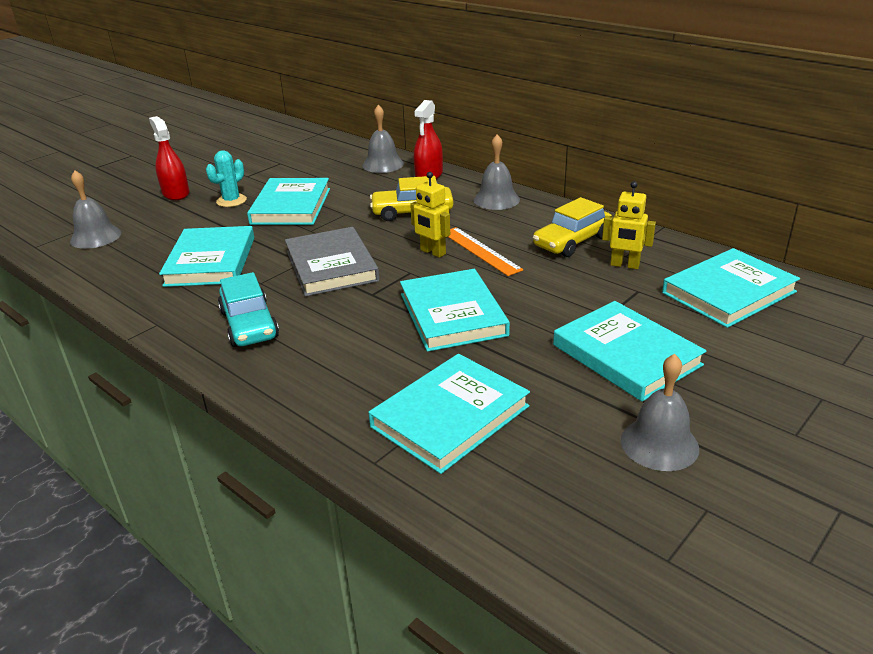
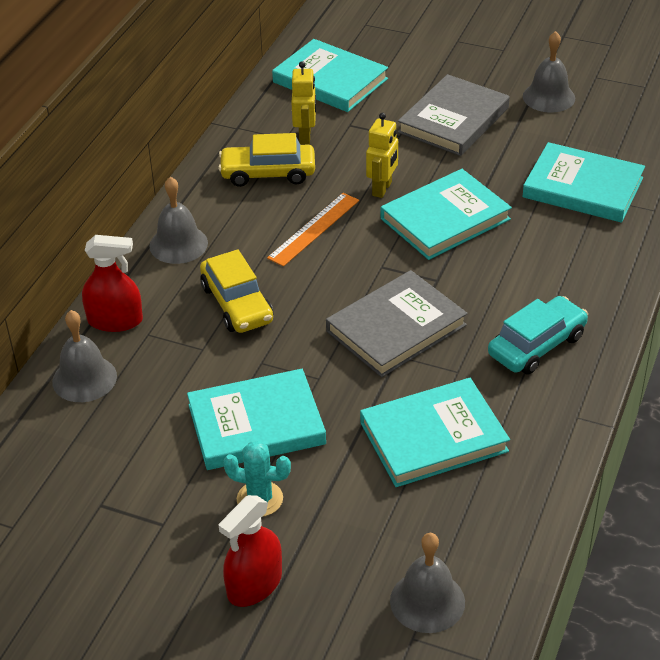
camera: 110 degrees left, 10 degrees up
yellow robot [410,172,450,258] -> yellow robot moved to [366,113,398,198]
yellow car [533,197,612,257] -> yellow car turned 150 degrees clockwise [218,133,315,187]
turquoise book [553,301,706,402] -> grey book [398,74,510,156]

